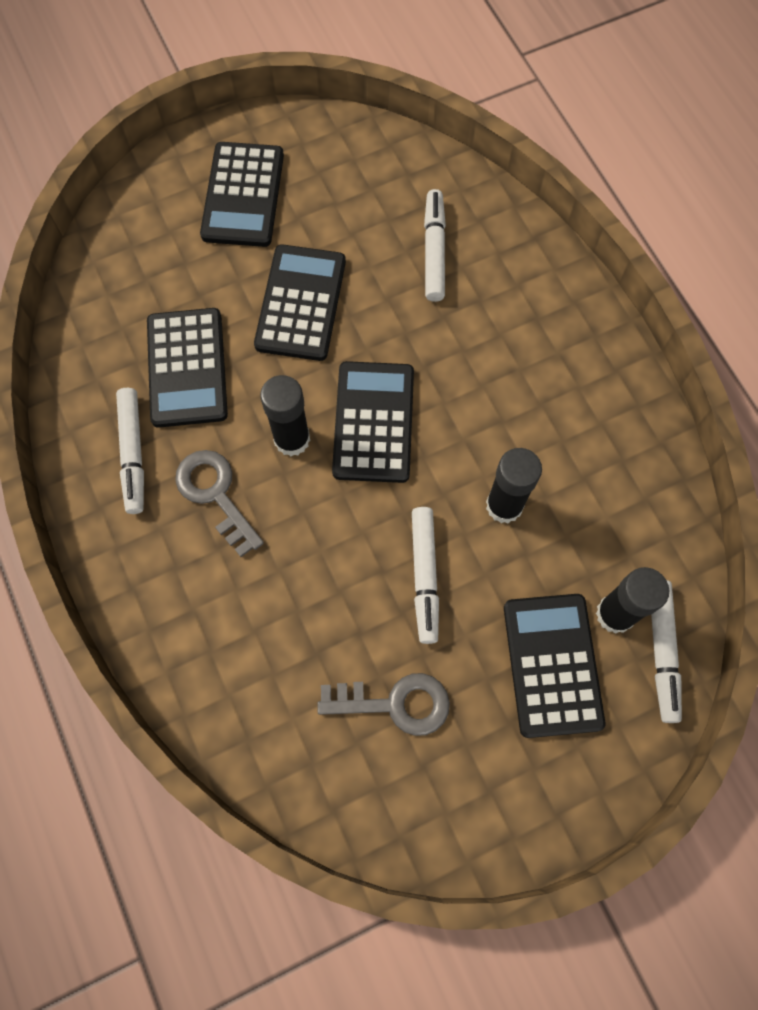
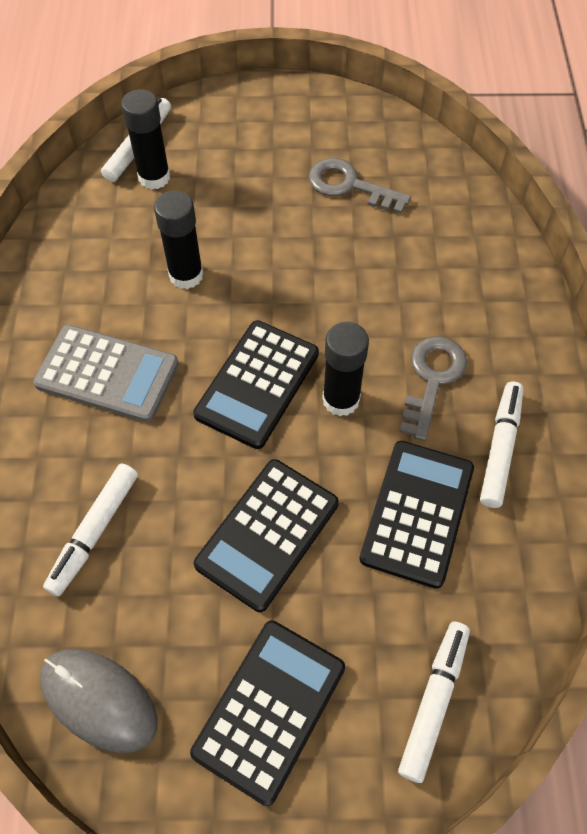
camera: 155 degrees left, 10 degrees down
grey key [175,450,264,557] -> grey key turned 150 degrees counterclockwise [400,336,467,441]
white marker [412,507,439,644] -> white marker moved to [398,622,470,783]
black calculator [504,594,605,738] -> none
none -> grey calculator [33,325,179,422]
none -> grey mouse [40,649,158,753]

